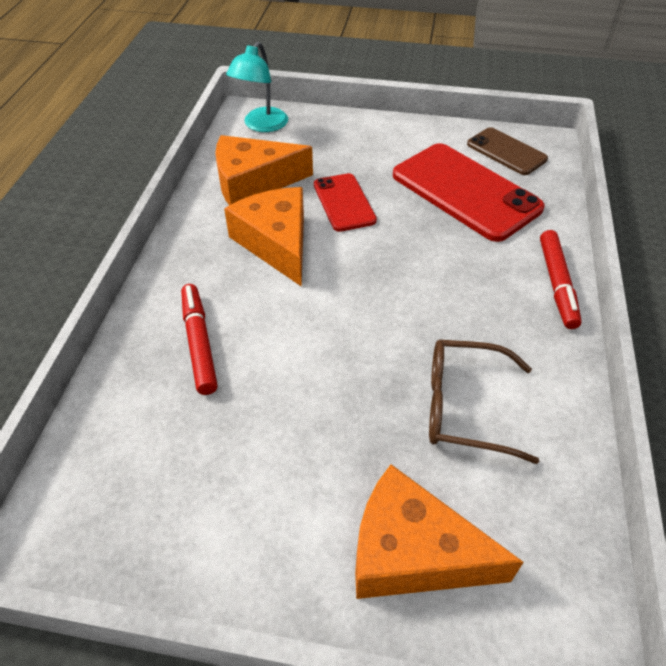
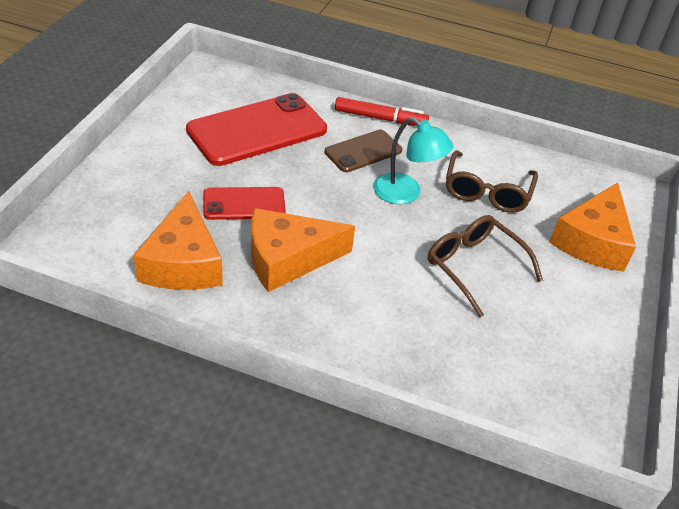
camera: 85 degrees left, 5 degrees down
red marker [181,284,218,395] -> none
turquoise lamp [226,41,288,132] -> turquoise lamp moved to [373,117,453,204]
brown phone [467,127,548,175] -> brown phone moved to [324,130,402,172]
none -> brown glasses [428,215,543,317]

